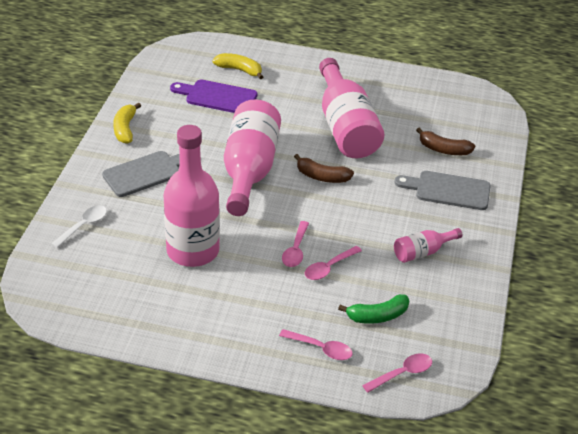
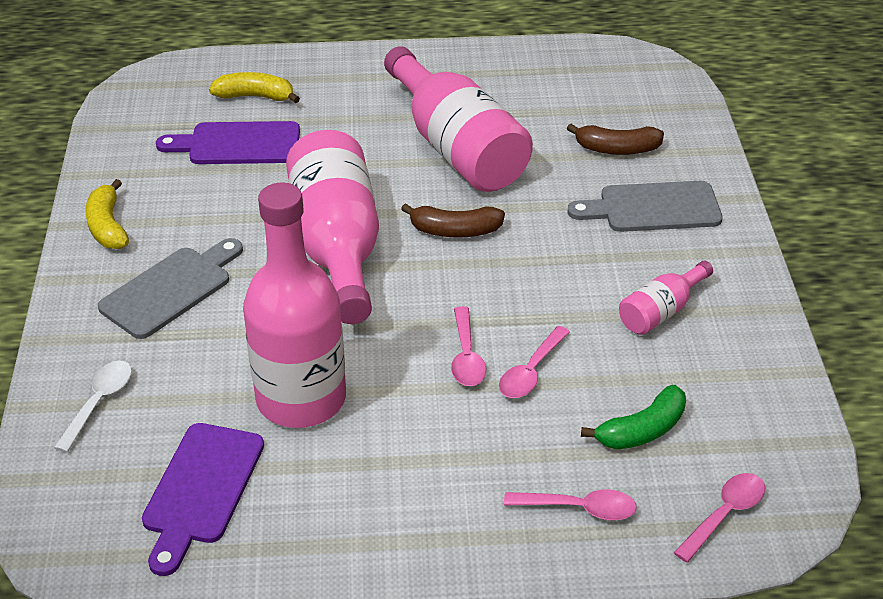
camera: 15 degrees left, 0 degrees up
none -> purple cutting board [142,423,264,576]

